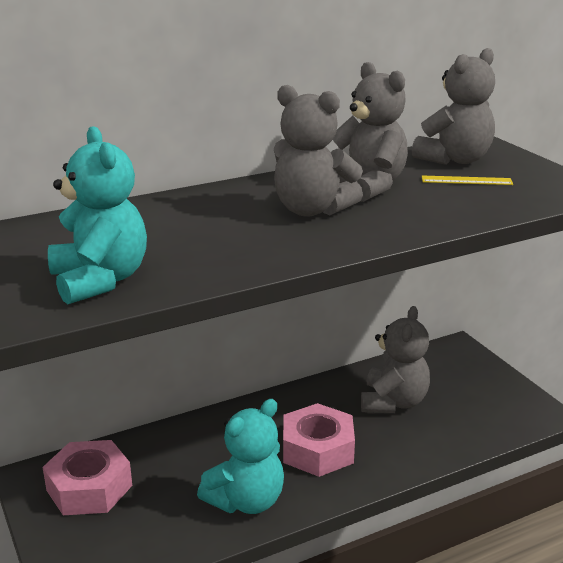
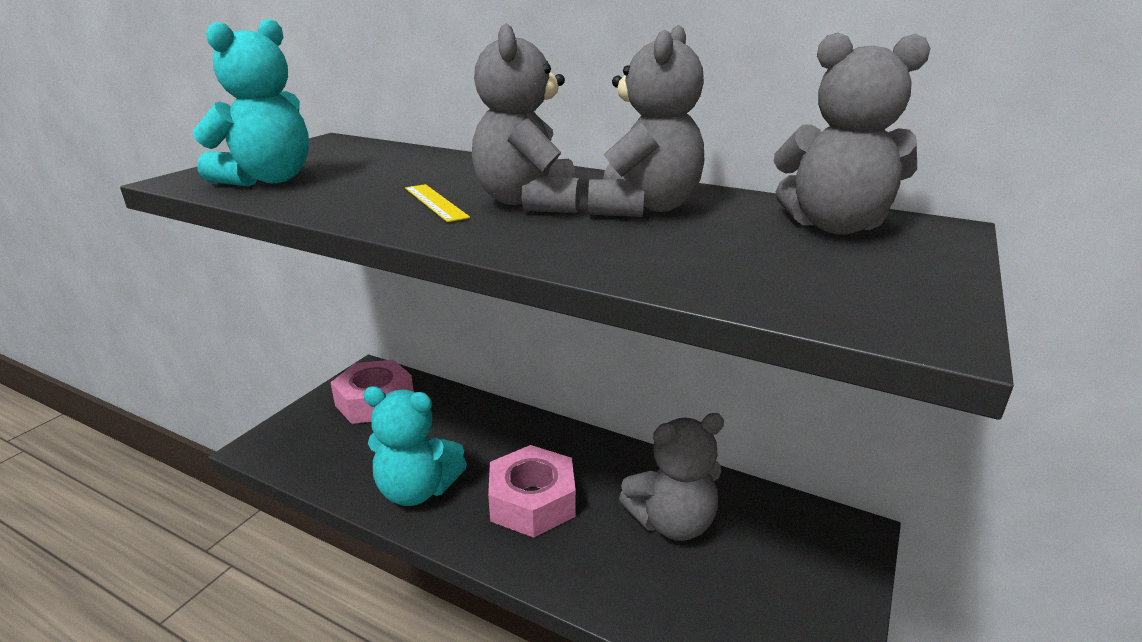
camera: 55 degrees right, 0 degrees up
yellow ruler [422,175,513,185] -> yellow ruler moved to [405,184,470,222]

